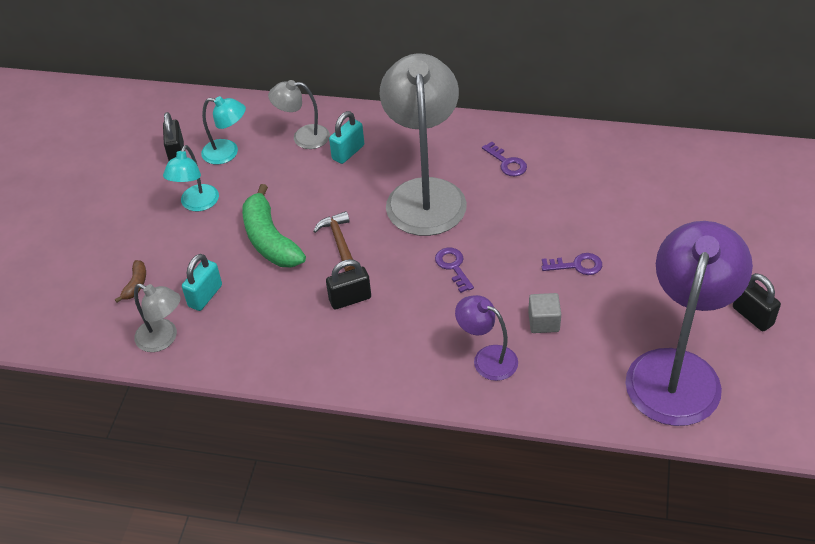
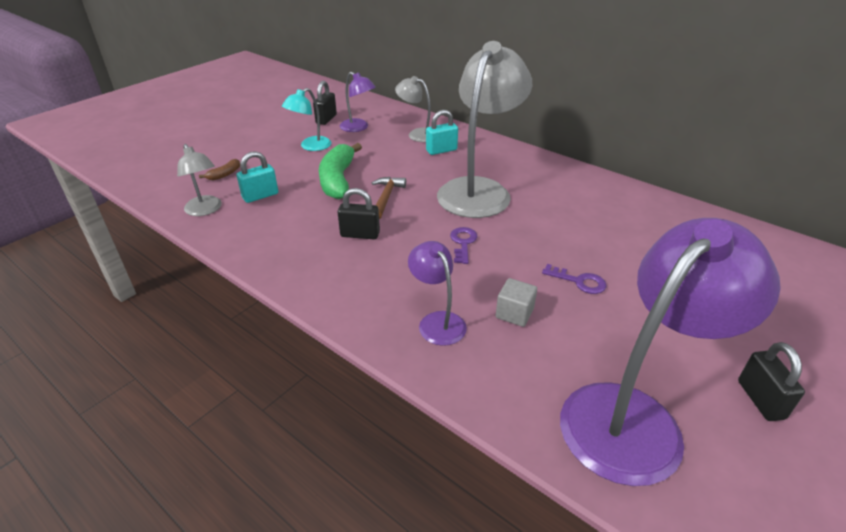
camera: 25 degrees right, 10 degrees down
turquoise lamp [201,96,246,164] -> purple lamp [340,72,376,132]
purple key [482,142,527,176] -> none

